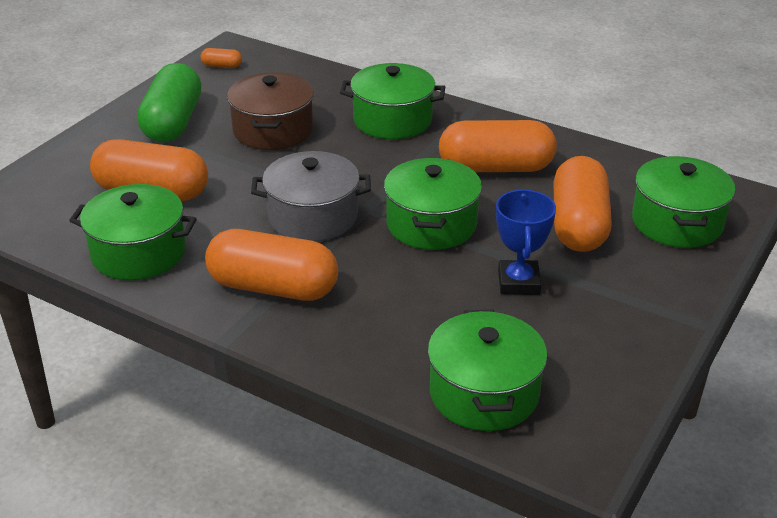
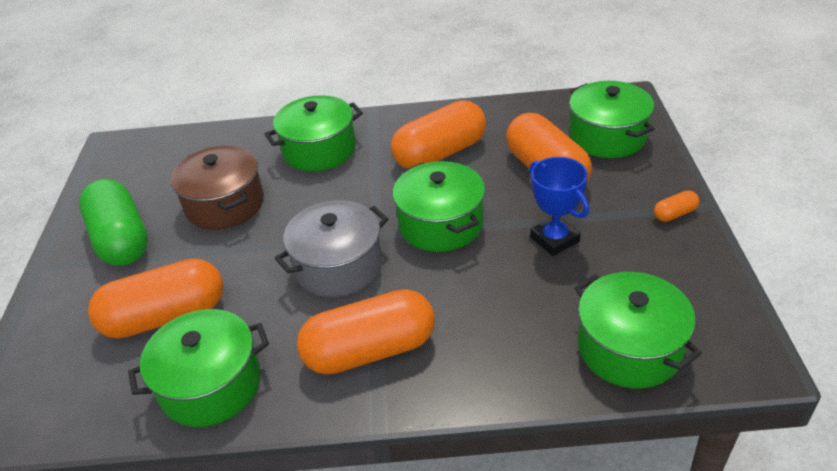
camera: 30 degrees left, 5 degrees up
orange capsule [200,48,242,68] -> orange capsule moved to [654,190,699,222]

